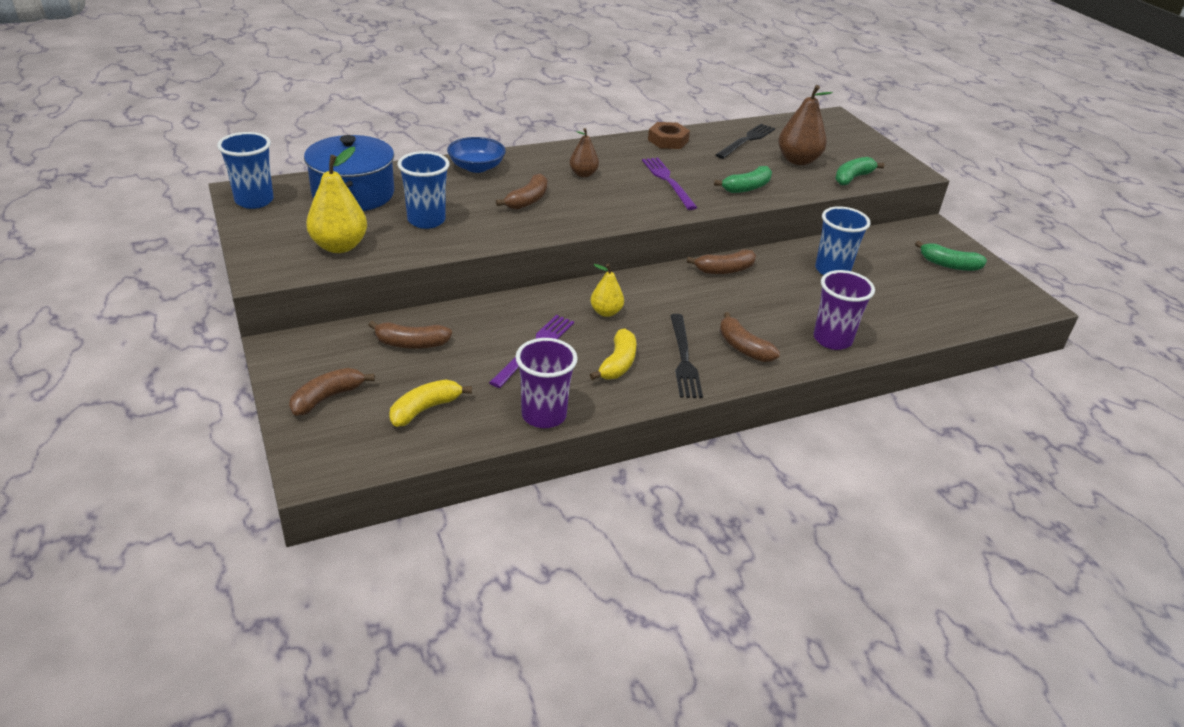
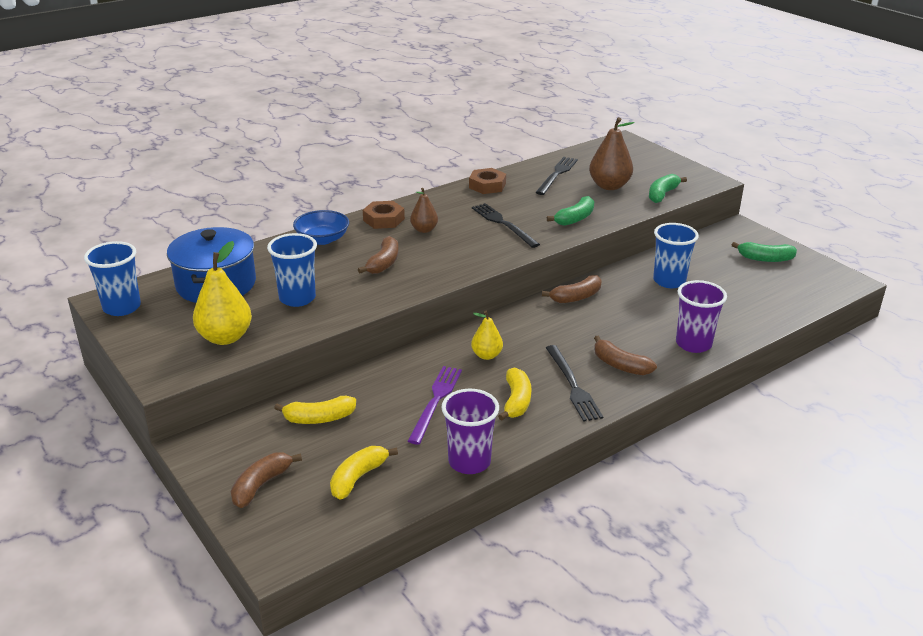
camera: 10 degrees left, 5 degrees down
brown banana [368,321,452,349] -> yellow banana [274,396,356,424]
purple fork [642,158,698,210] -> black fork [472,203,540,248]
none -> brown nut [363,201,405,229]

